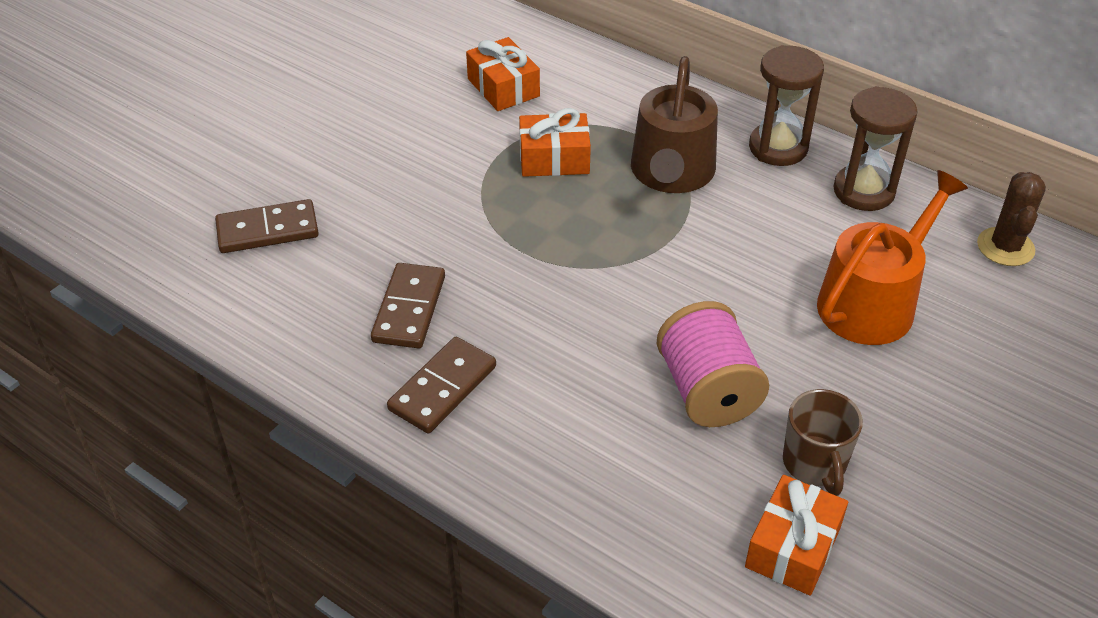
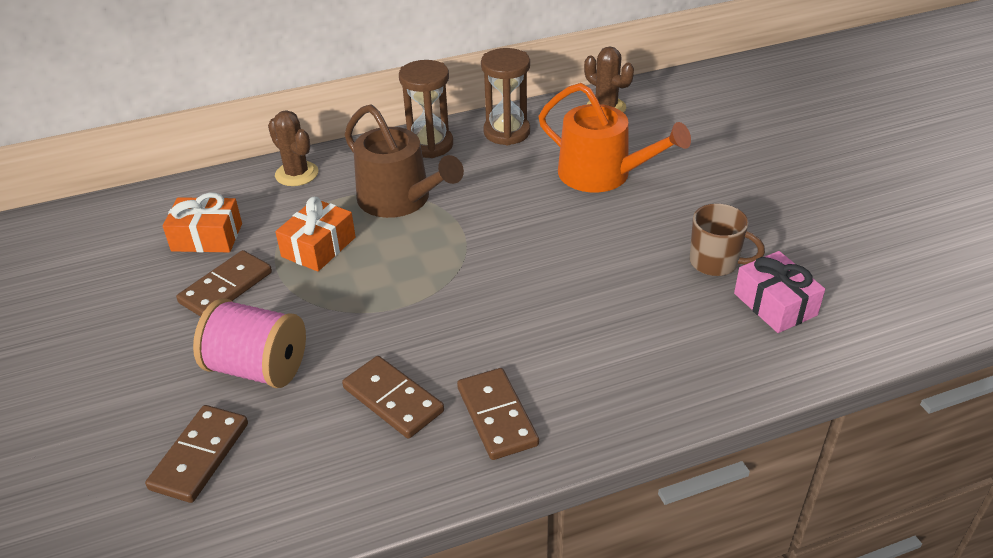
camera: 55 degrees left, 5 degrees down
pink spool [657,301,769,427] -> pink spool moved to [193,298,306,388]
orange gift [745,475,848,596] -> pink gift [734,251,825,333]
orange watering can [817,170,968,345] -> orange watering can turned 135 degrees clockwise [538,83,691,192]
none -> brown domino [176,250,272,317]
none -> brown cactus [268,110,318,186]

